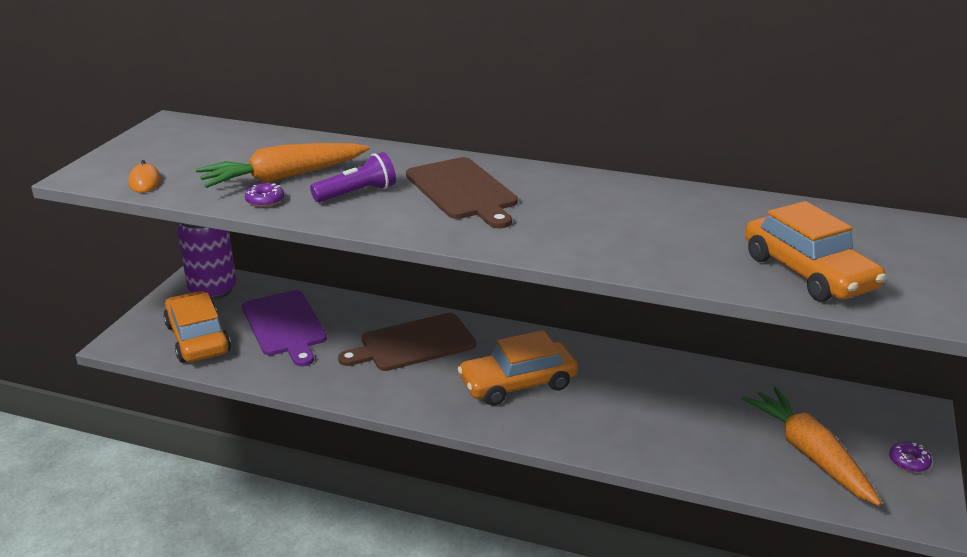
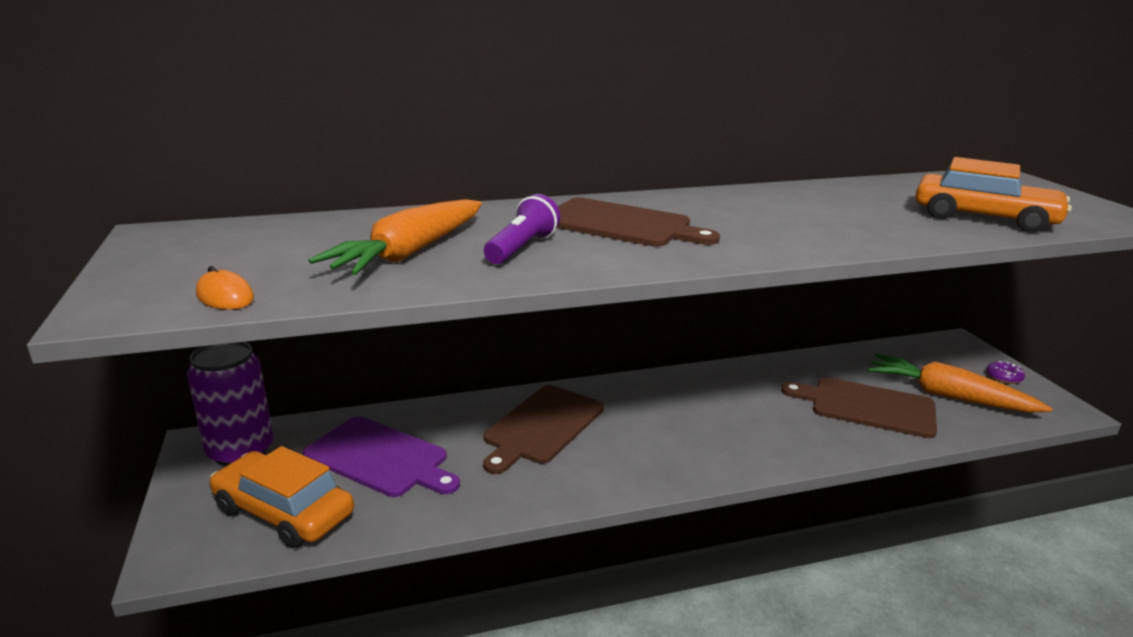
camera: 35 degrees left, 5 degrees down
purple donut [245,183,284,207] -> none
orange car [458,330,578,406] -> none
none -> brown cutting board [781,377,937,438]

